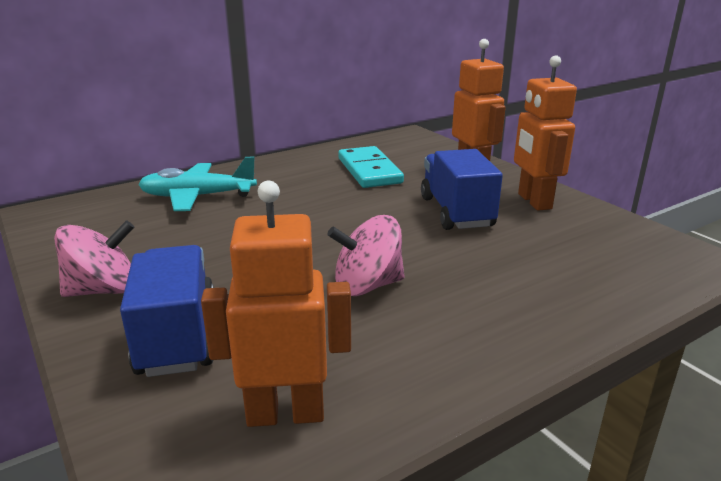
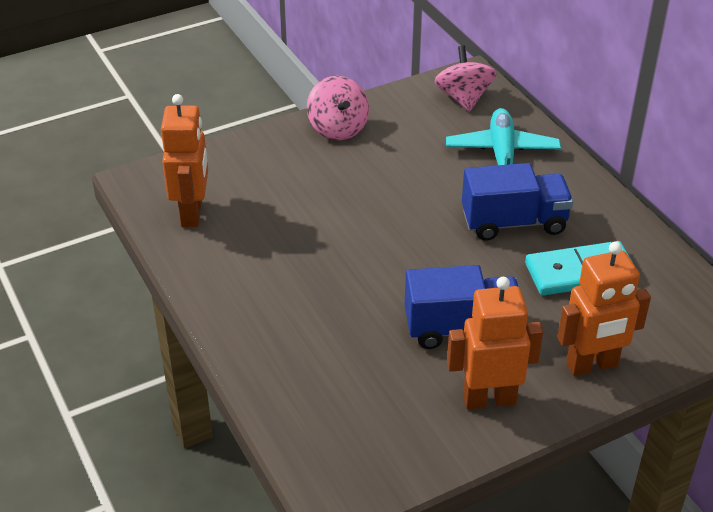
camera: 95 degrees right, 15 degrees up
blue truck [120,245,214,377] -> blue truck moved to [462,163,573,241]
pink spinning top [327,215,405,296] -> pink spinning top moved to [434,45,496,112]

